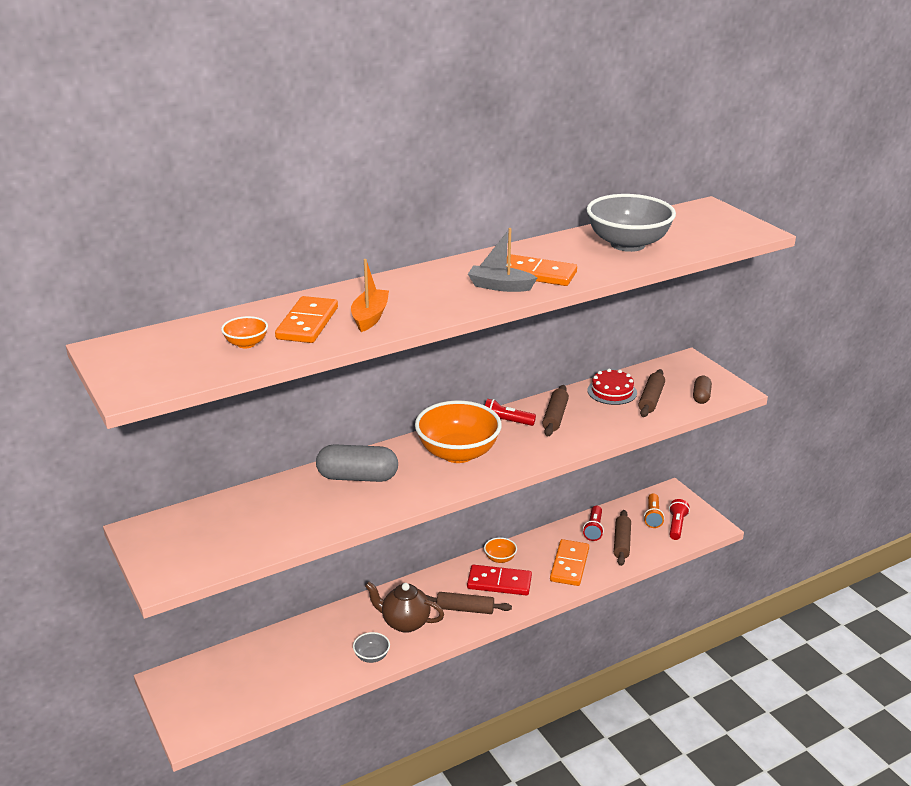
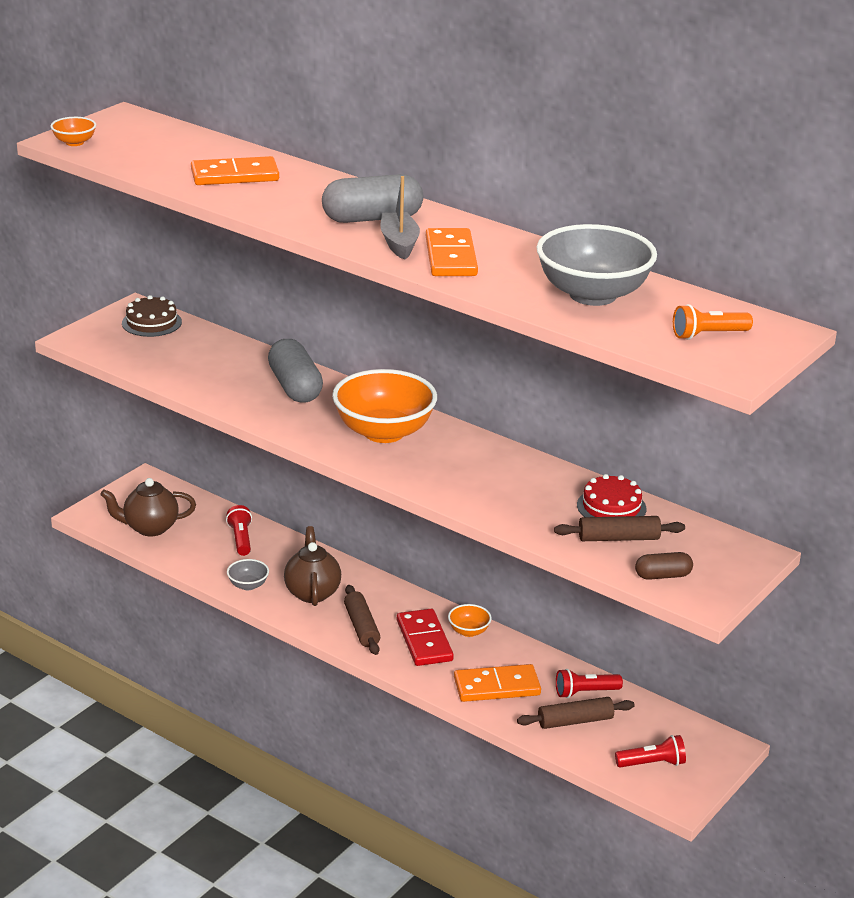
camera: 65 degrees right, 0 degrees up
orange bowl [221,316,268,348] -> orange bowl moved to [50,117,96,146]
orange boat [351,259,389,332] -> none
red flashlight [485,399,536,426] -> red flashlight moved to [226,505,252,556]
brown rolling pin [542,385,569,437] -> none
orange flashlight [644,493,665,528] -> orange flashlight moved to [673,304,753,340]
none -> brown teapot [100,478,196,536]
none -> brown cake [122,295,182,337]
none -> grey capsule [322,174,423,223]

